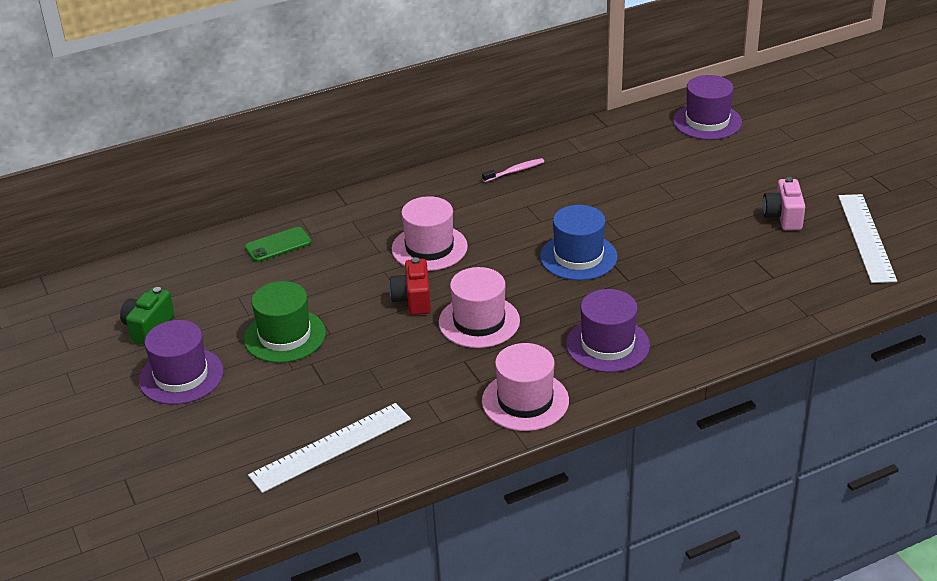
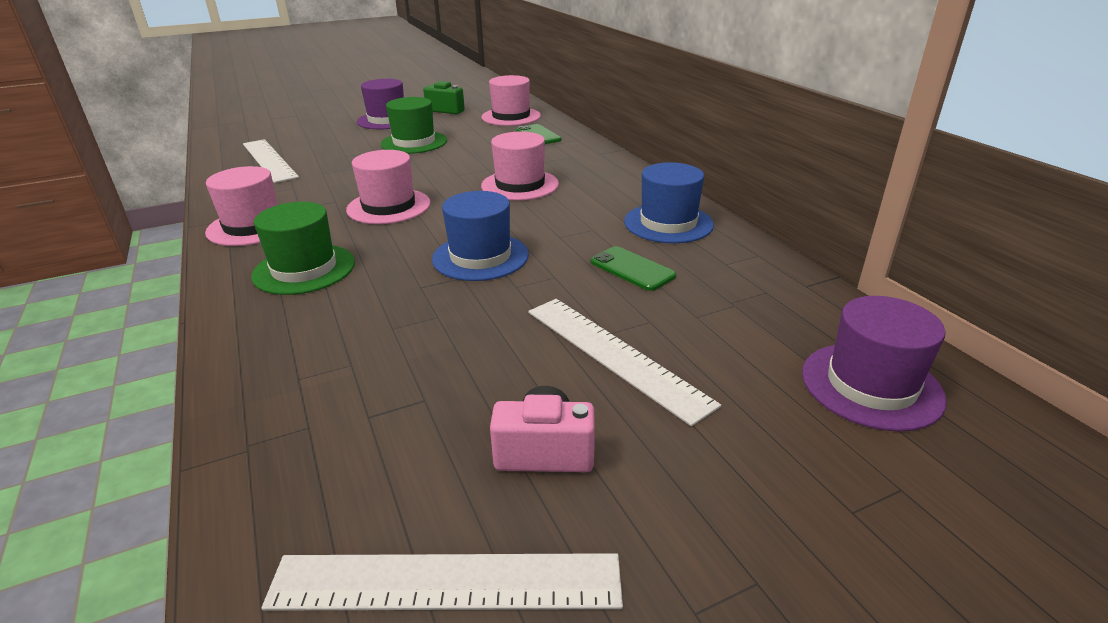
camera: 90 degrees right, 5 degrees down
red camera [389,257,431,315] -> none
pink toothbrush [482,158,544,182] -> blue hat [624,162,714,243]
purple hat [566,289,650,372] -> green hat [251,202,355,295]
none -> pink hat [481,75,541,126]
none -> white ruler [528,299,721,426]
none -> green phone [591,246,676,291]

